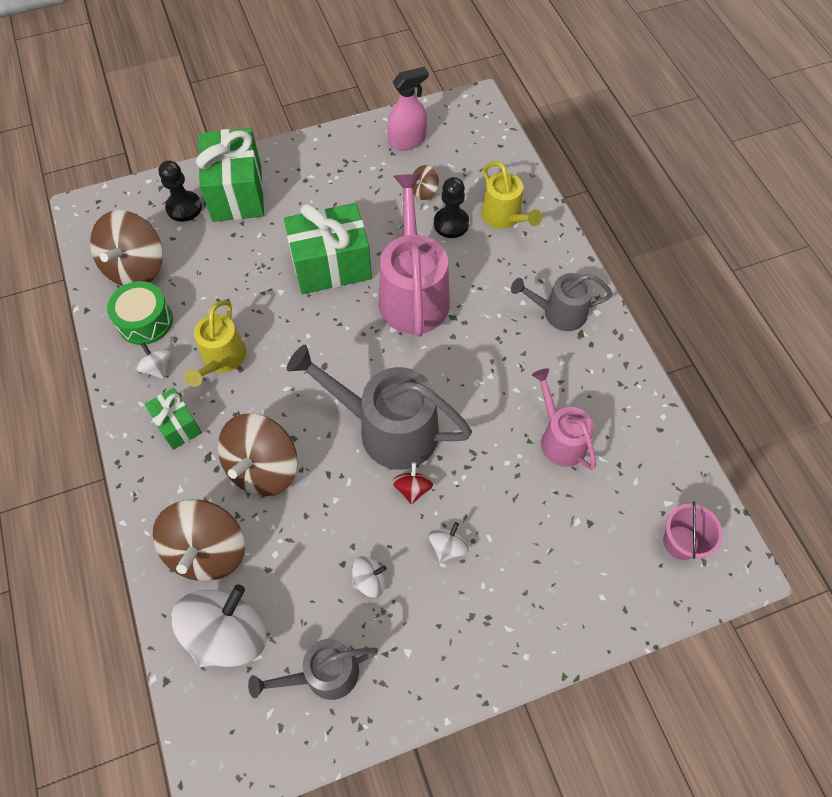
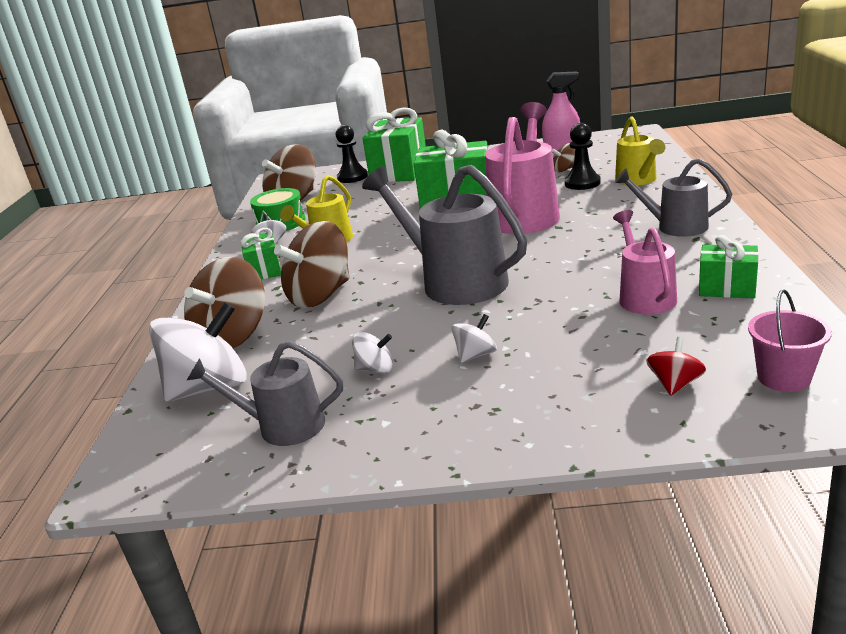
camera: 25 degrees right, 35 degrees down
red spinning top [392,462,433,504] -> red spinning top moved to [646,337,706,396]
none -> green gift [699,235,759,298]

